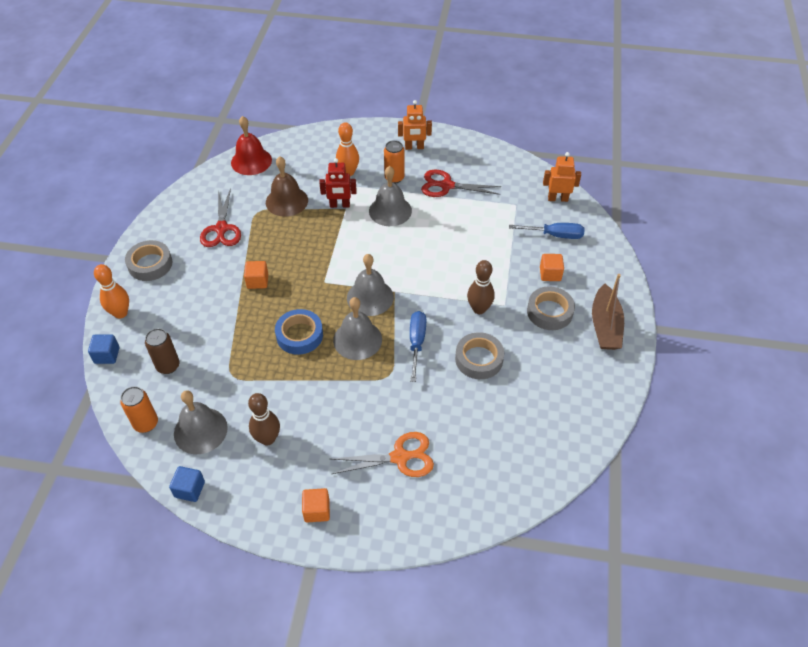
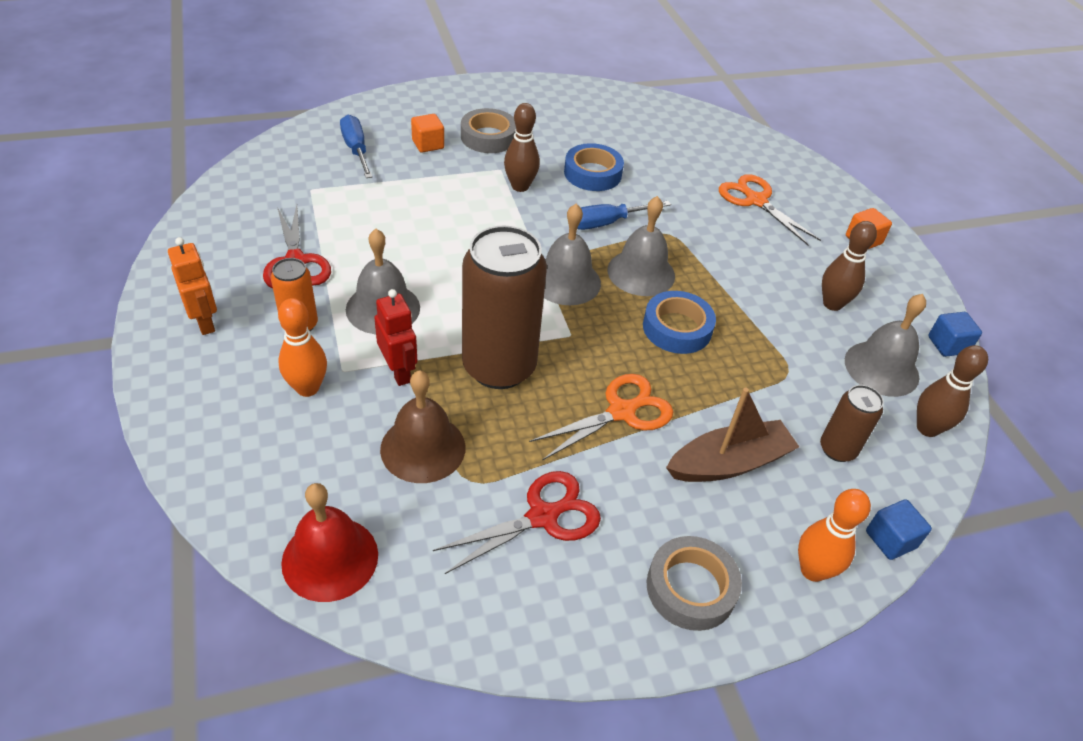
camera: 120 degrees left, 5 degrees down
orange can [120,386,158,433] -> brown bowling pin [917,345,988,437]
orange cube [244,261,268,289] -> orange scissors [529,374,673,461]
grey tape [455,332,504,379] -> blue tape [564,143,624,191]
orange robot [543,152,581,202] -> none
brown boat [592,274,624,350] -> brown boat moved to [666,388,799,482]
none -> brown can [462,225,547,389]

